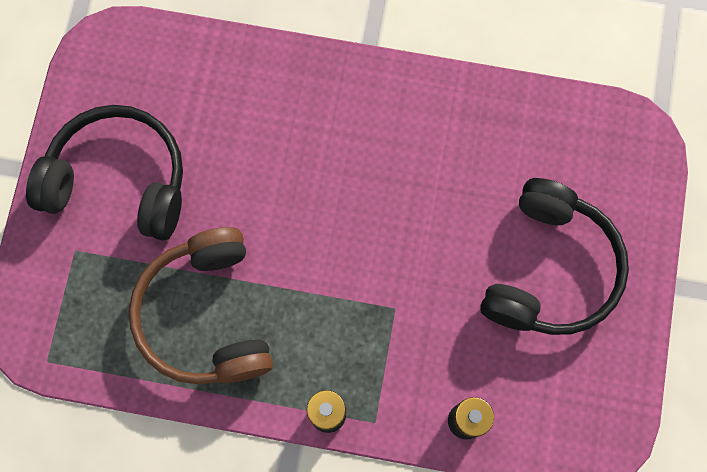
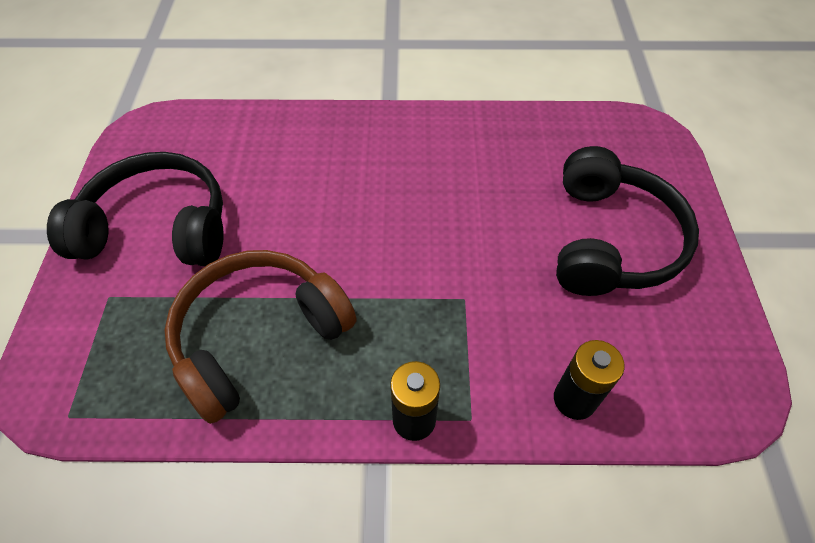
camera: 10 degrees left, 20 degrees down
brown headphones [129,227,273,384] -> brown headphones turned 75 degrees clockwise [164,250,357,424]

